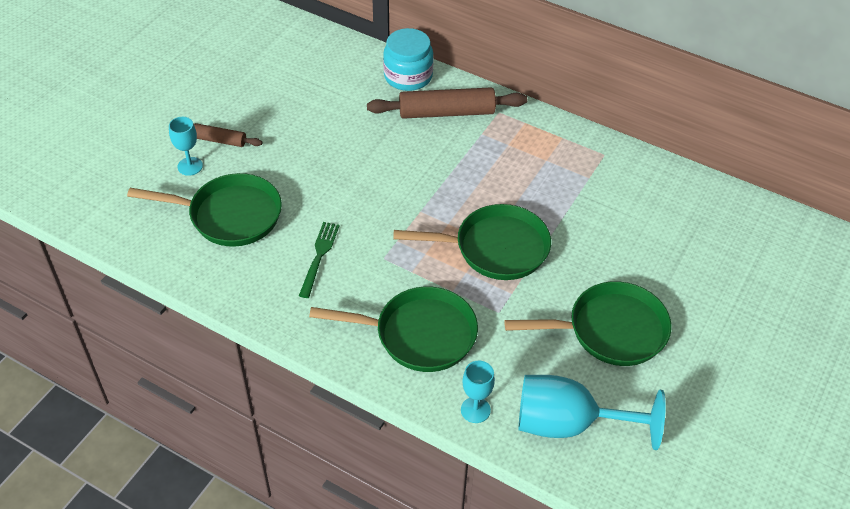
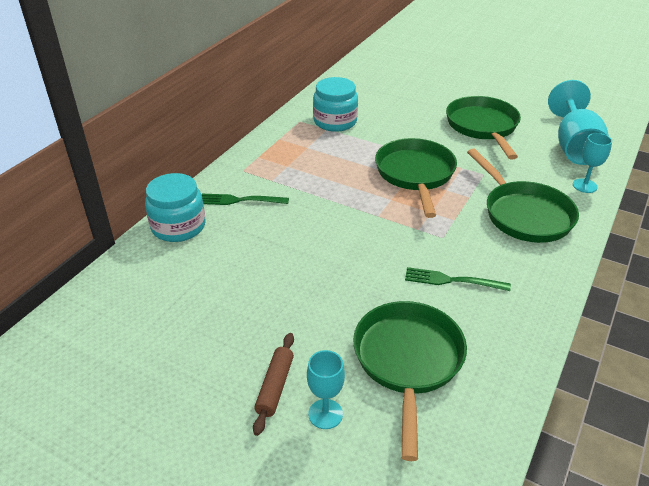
camera: 90 degrees left, 10 degrees down
green pan [309,286,478,372] -> green pan turned 150 degrees clockwise [467,148,579,243]
brown rolling pin [367,87,527,119] -> green fork [202,194,289,205]
none -> turquoise jar [313,77,358,132]

